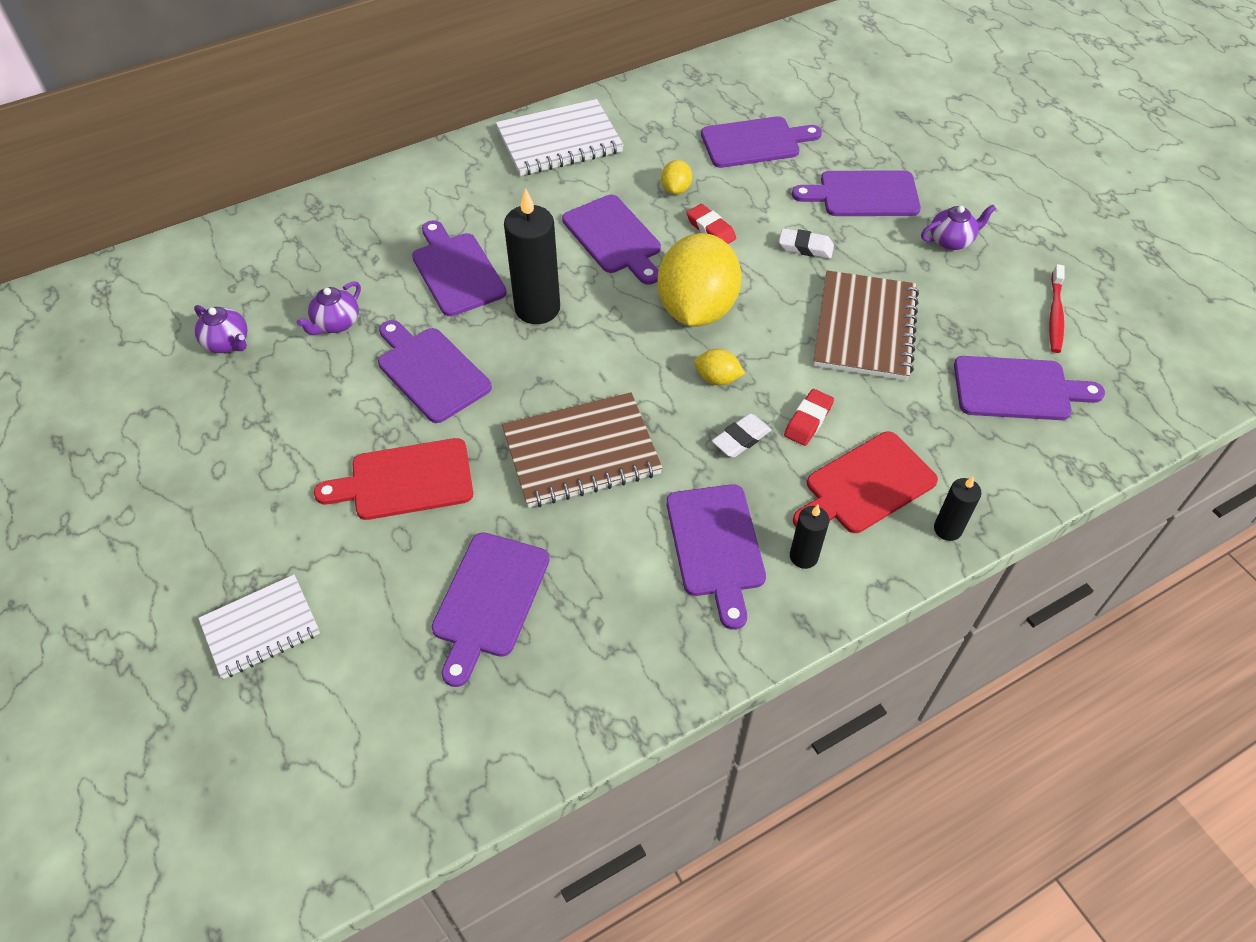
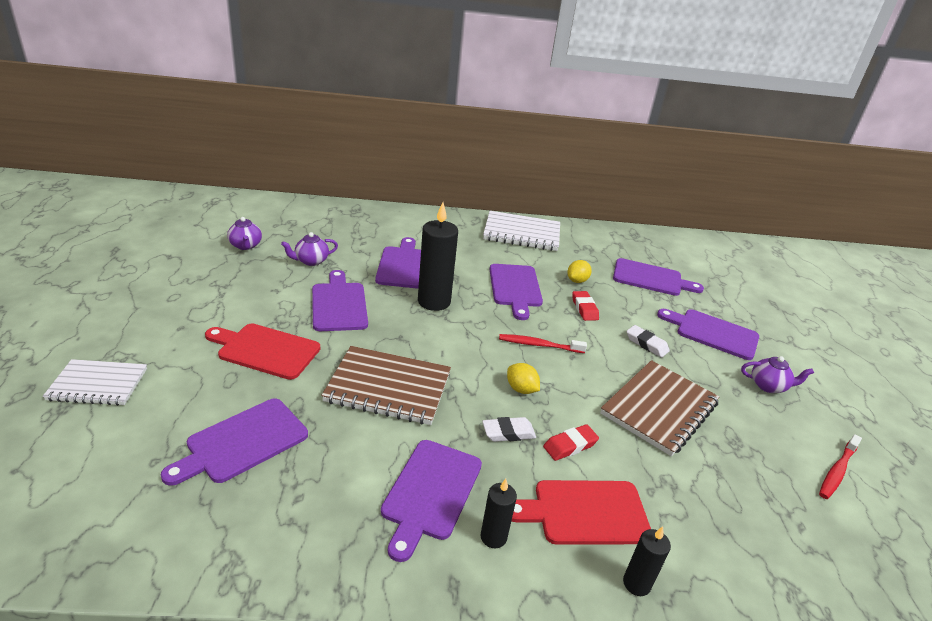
camera: 25 degrees right, 20 degrees down
yellow lemon [657,233,742,326] -> red toothbrush [499,334,587,353]
purple cutting board [954,356,1105,420] -> none

